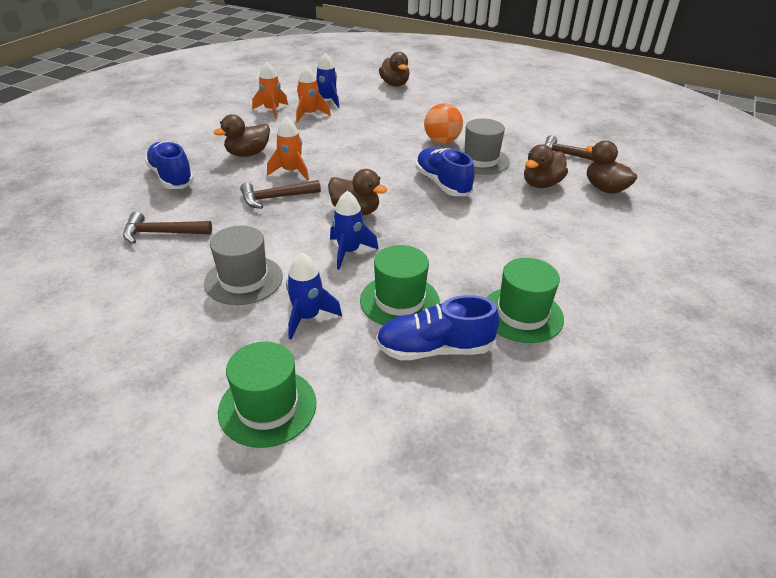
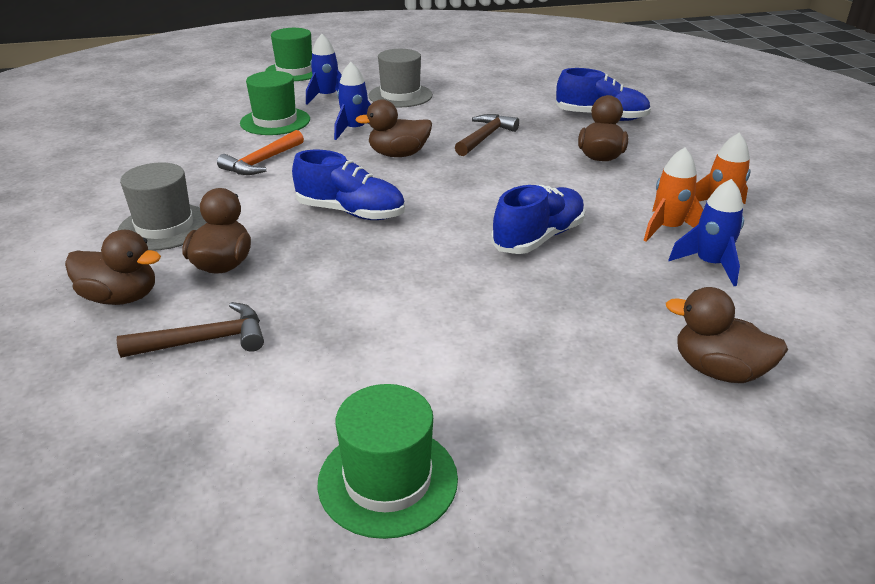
camera: 140 degrees right, 5 degrees down
brown hammer [123,211,212,244] -> none
orange rocket [267,116,309,181] -> none
blue shoe [376,295,499,360] -> blue shoe moved to [491,185,585,254]
orange ball [424,103,463,144] -> none
grey hat [459,118,510,175] -> grey hat moved to [117,162,207,251]
green hat [487,258,564,343] -> green hat moved to [317,384,458,539]
none -> orange hammer [217,130,304,175]

